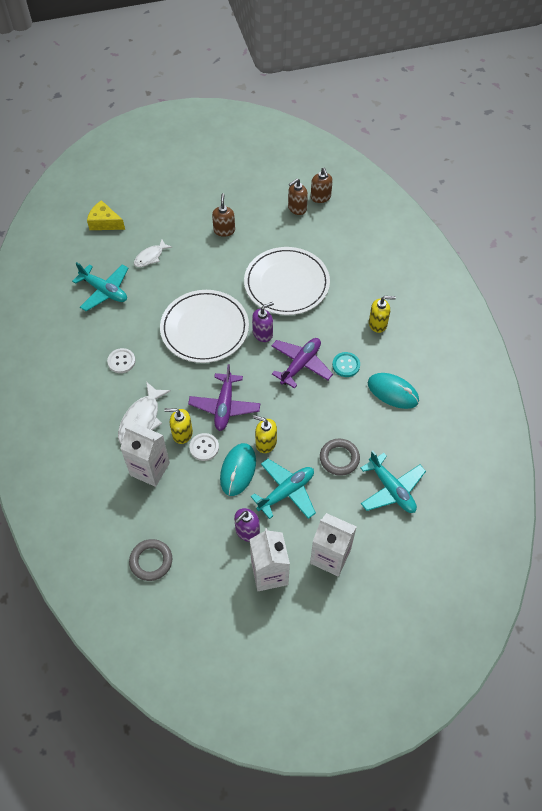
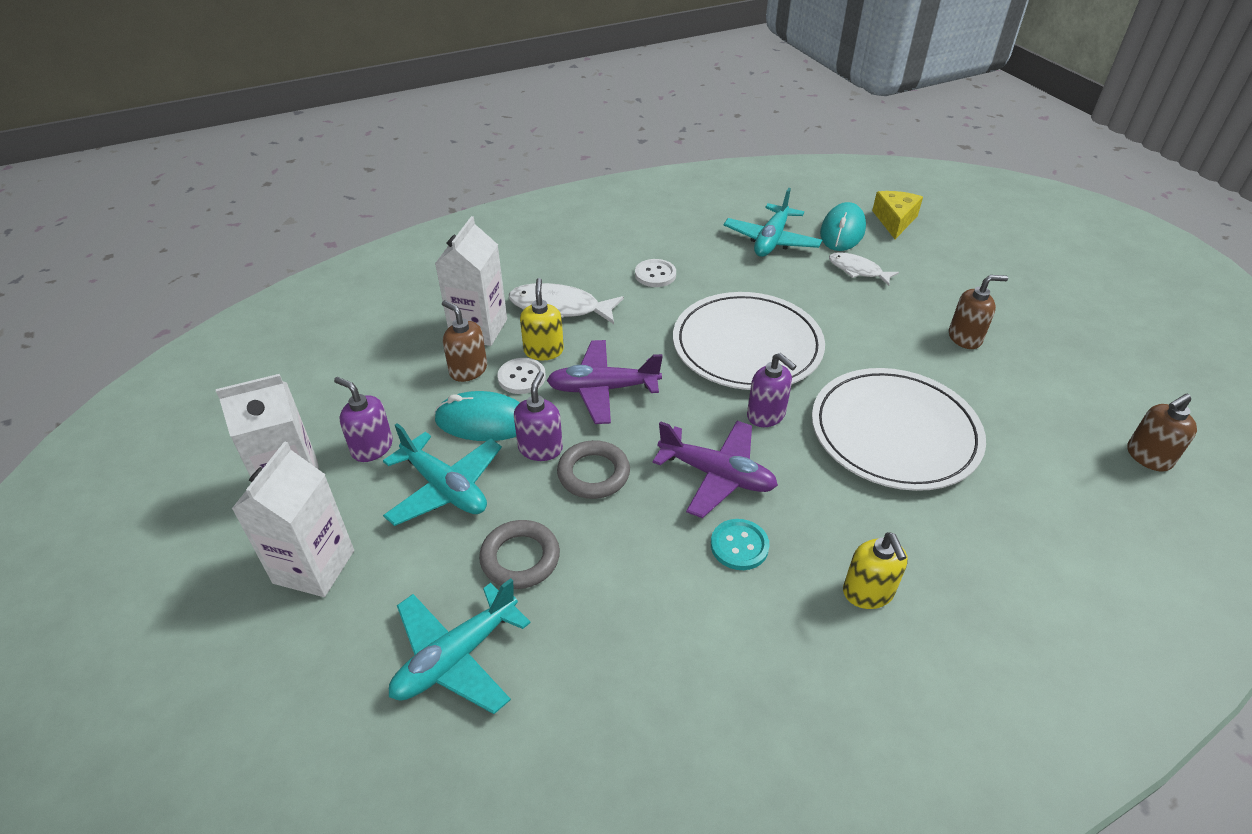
camera: 80 degrees right, 15 degrees down
grey ring [129,539,172,581] -> grey ring moved to [557,440,630,499]
yellow soap dispenser [253,415,277,453] -> purple soap dispenser [514,371,563,461]
brown soap dispenser [288,179,308,215] -> brown soap dispenser moved to [442,300,487,382]
turquoise mouse [368,373,419,409] -> turquoise mouse moved to [820,202,866,251]

